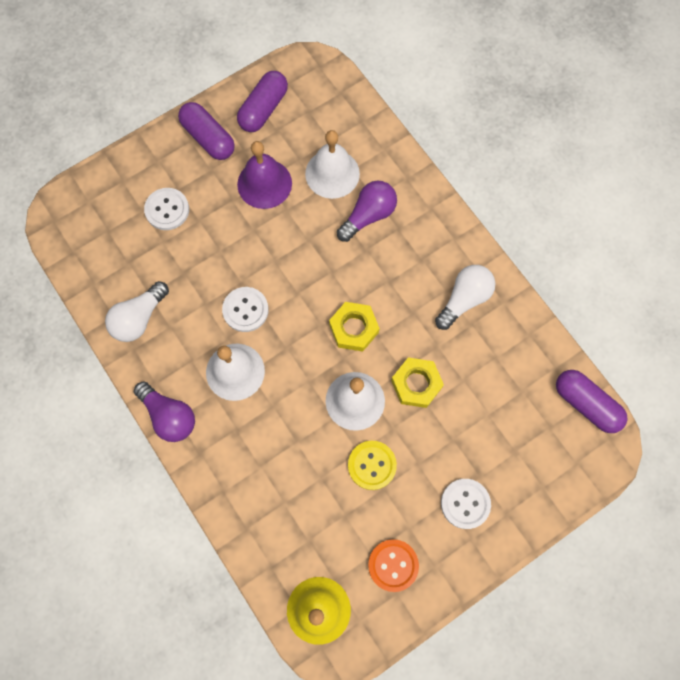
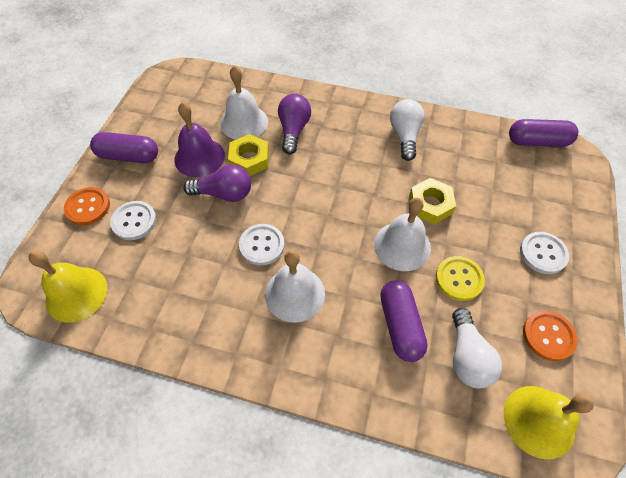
camera: 40 degrees left, 15 degrees down
white light bulb [105,281,169,342] -> white light bulb moved to [452,308,502,388]
purple light bulb [134,381,195,442] -> purple light bulb moved to [183,164,251,202]
purple capsule [237,71,288,132] -> purple capsule moved to [380,280,428,362]
yellow nut [329,302,380,351] -> yellow nut moved to [228,134,269,176]
none -> yellow bell [29,250,107,323]
none -> orange button [64,187,110,225]

